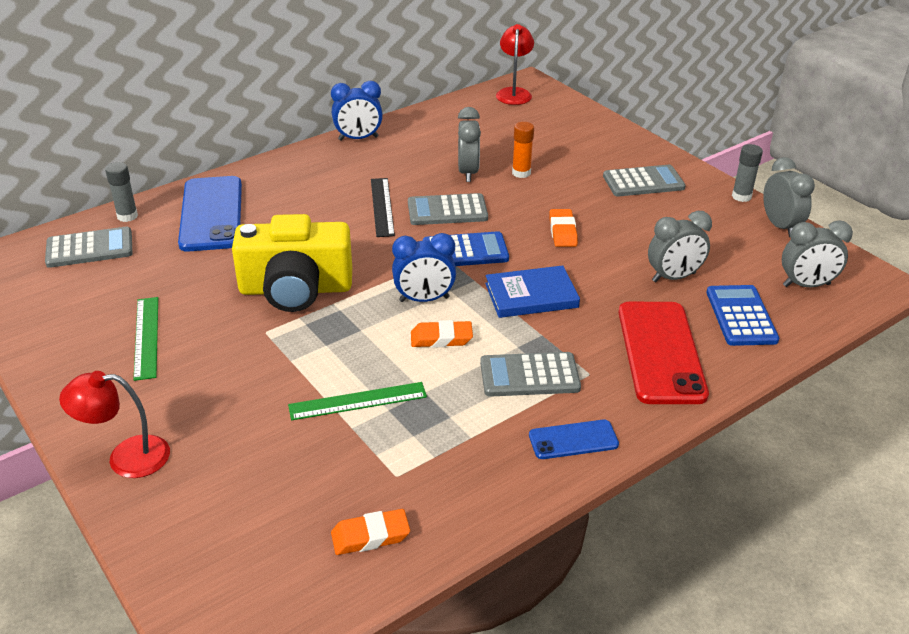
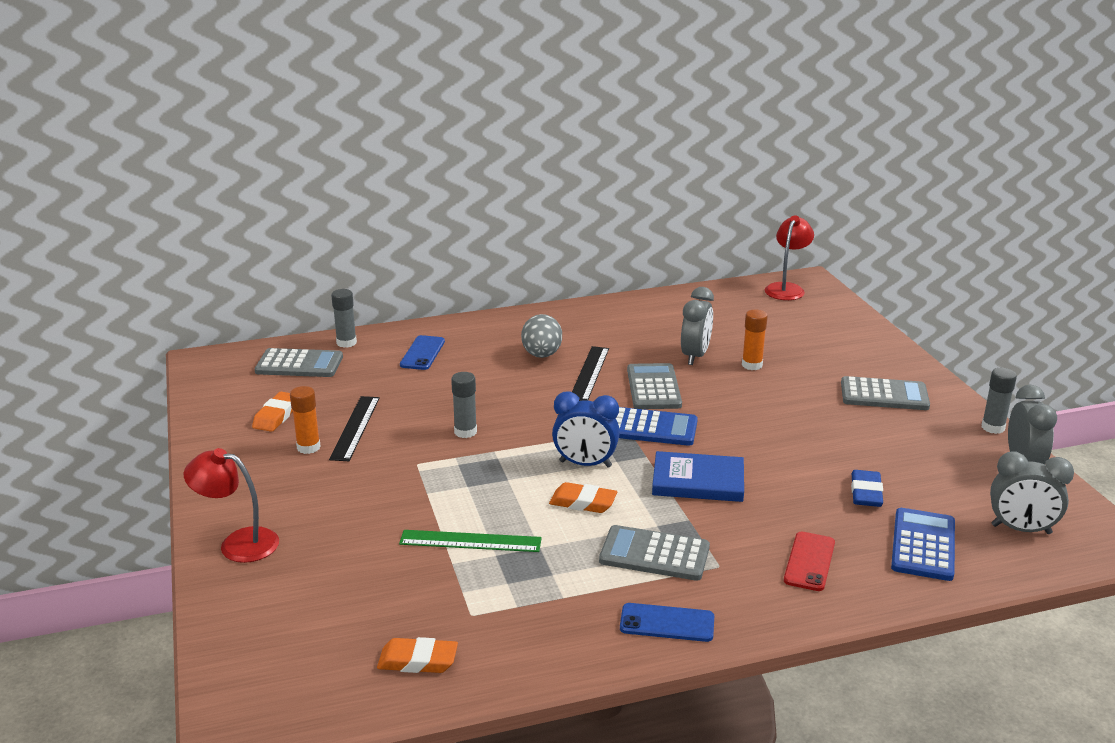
camera: 20 degrees right, 10 degrees down
green ruler [133,297,158,381] -> orange glue stick [290,386,321,454]
blue phone [178,176,242,252] -> blue phone [400,335,445,370], size x0.52
yellow camera [232,214,352,312] -> grey glue stick [451,372,477,438]
blue clock [331,81,383,141] -> none
grey calculator [408,193,488,225] -> grey calculator turned 75 degrees clockwise [627,363,682,409]
orange eraser [550,209,578,247] -> orange eraser moved to [252,392,293,432]
red phone [619,302,709,404] -> red phone [784,531,835,591], size x0.52
grey clock [648,211,712,282] -> blue eraser [851,470,883,507]
none -> black ruler [329,396,380,461]
none -> grey egg [521,314,562,358]

